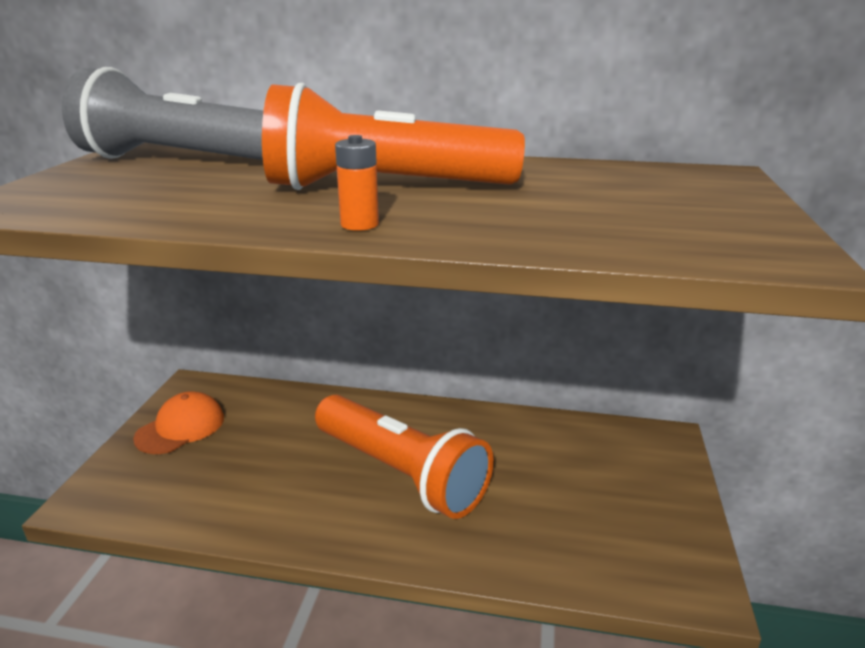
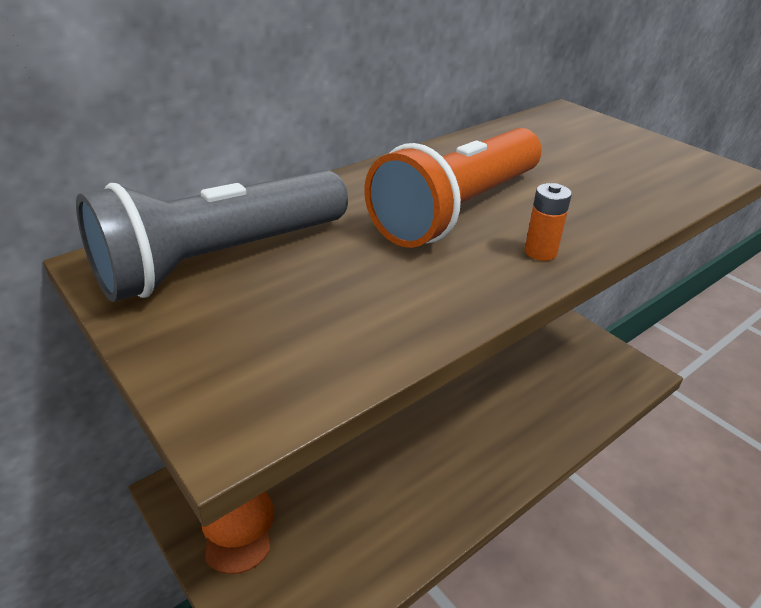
camera: 50 degrees left, 10 degrees up
orange flashlight [315,395,494,519] -> none

